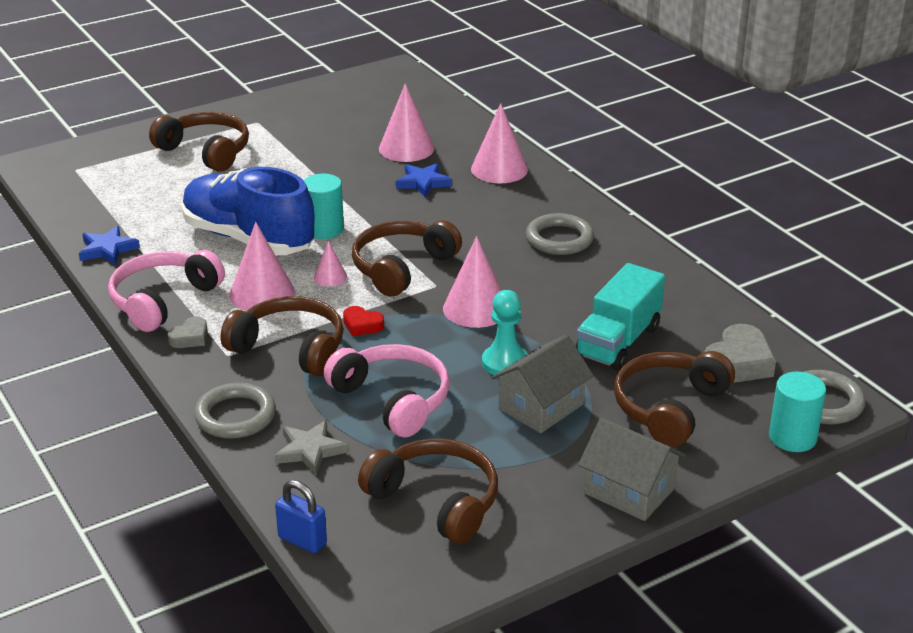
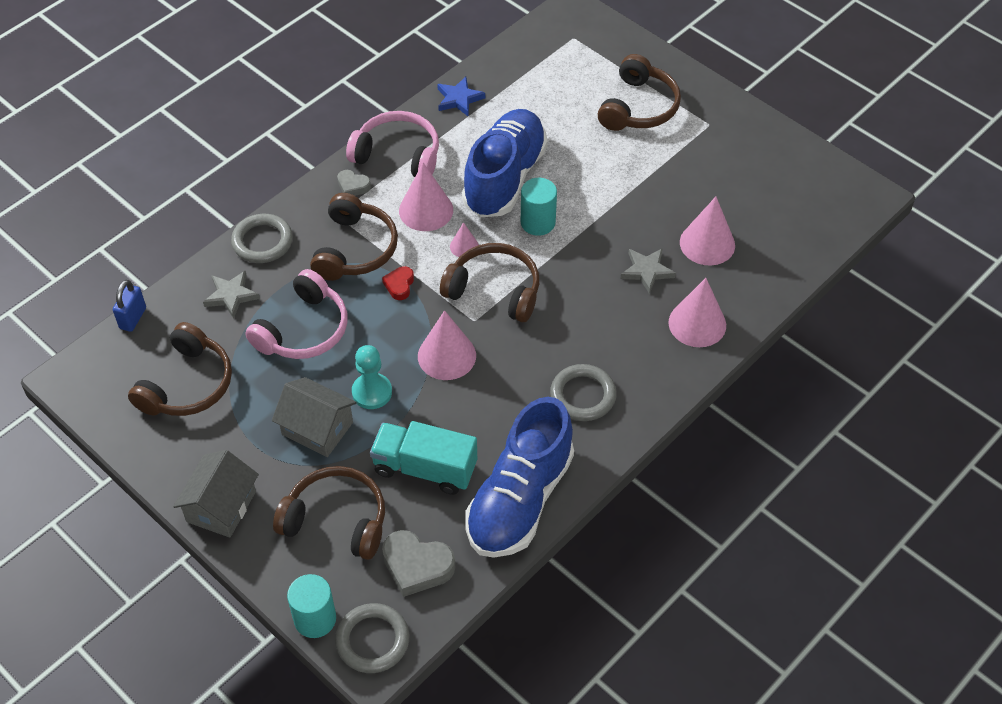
camera: 75 degrees right, 20 degrees up
blue star [396,163,452,197] -> grey star [620,249,676,294]
none -> blue shoe [465,397,574,558]

